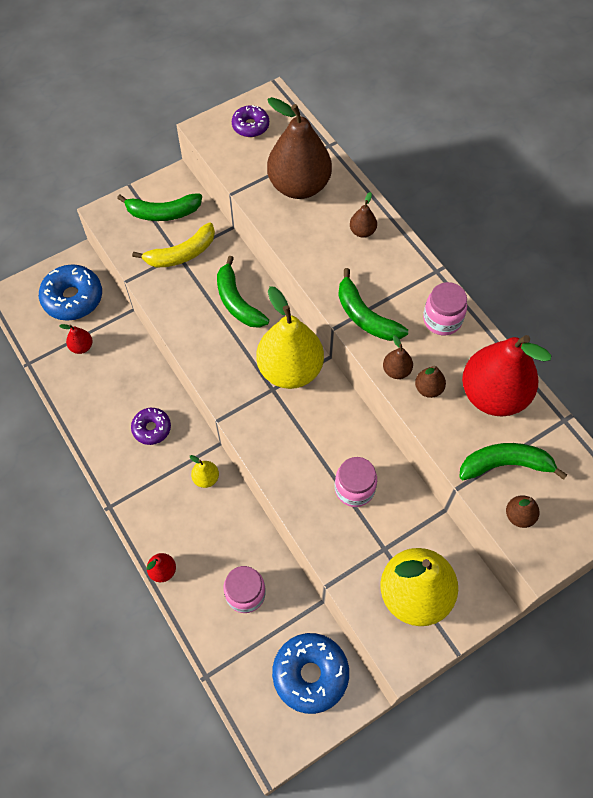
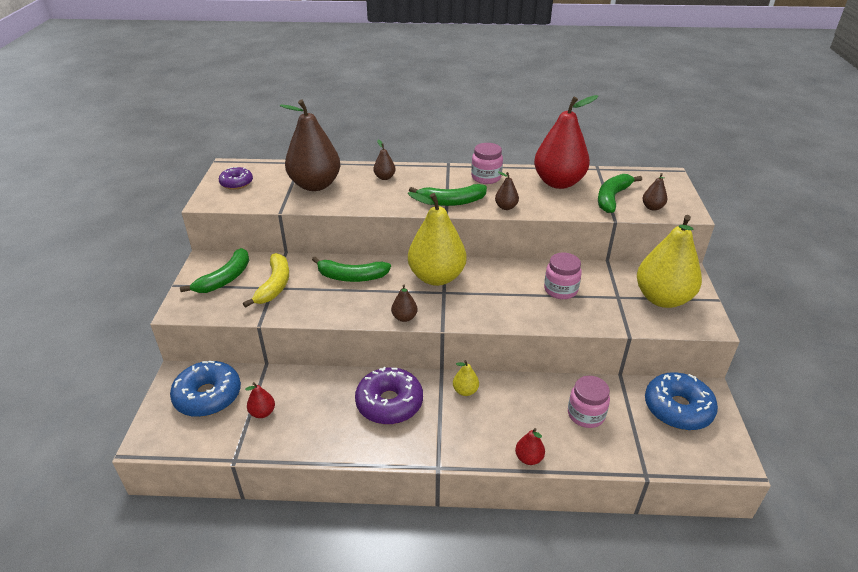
camera: 55 degrees left, 25 degrees down
purple donut [131,408,171,445] -> purple donut [355,367,423,425], size x1.70
brown pear [415,365,446,398] -> brown pear moved to [391,285,418,322]

